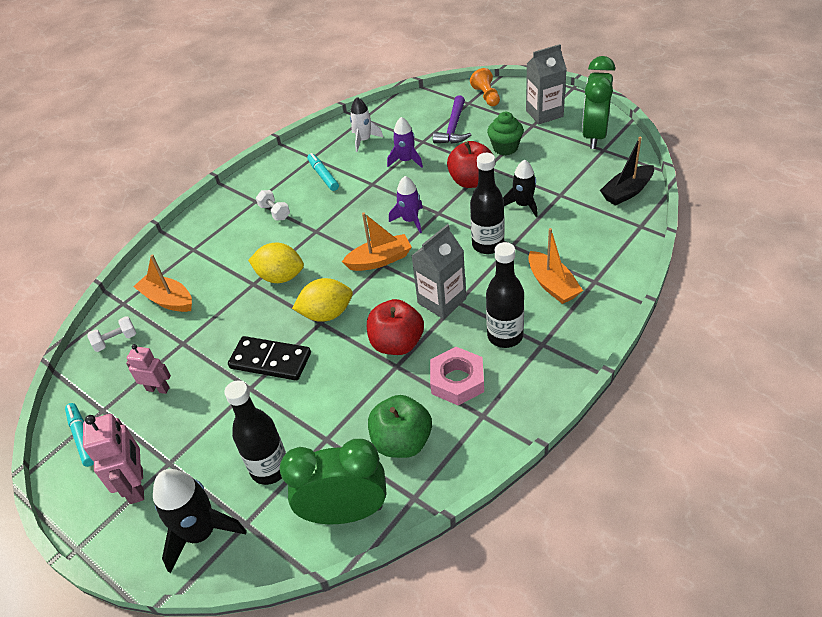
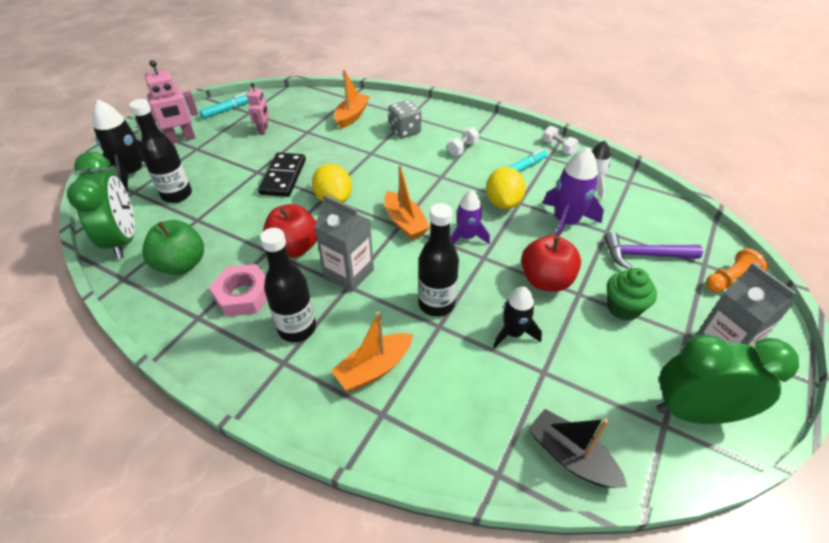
camera: 75 degrees right, 0 degrees up
white dumbbell [87,316,136,352] -> white dumbbell moved to [543,126,579,155]
yellow lemon [248,243,304,283] -> yellow lemon moved to [486,167,526,209]
purple rocket [387,117,423,168] -> purple rocket [542,147,604,236], size x1.53
none -> grey dice [388,100,421,138]

